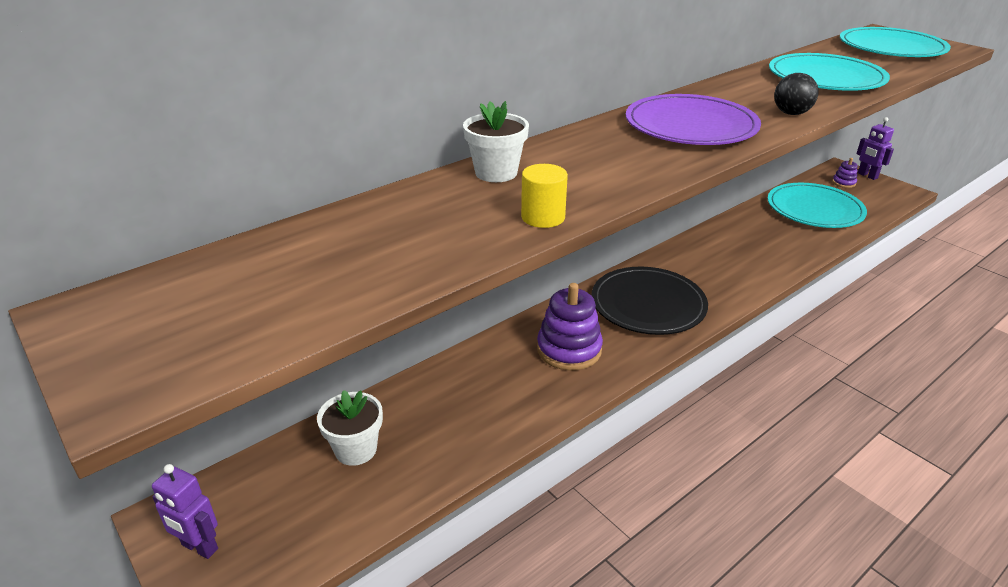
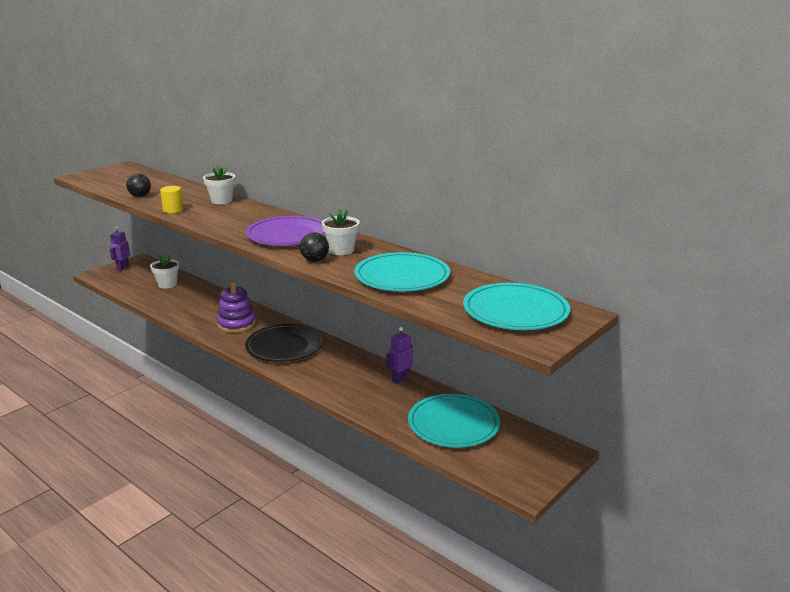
camera: 80 degrees right, 10 degrees down
purple stacking toy [832,158,858,188] -> none
purple robot [856,117,894,180] -> purple robot moved to [387,327,413,384]
none -> black ball [126,173,151,197]
none -> white flower pot [322,208,360,255]

